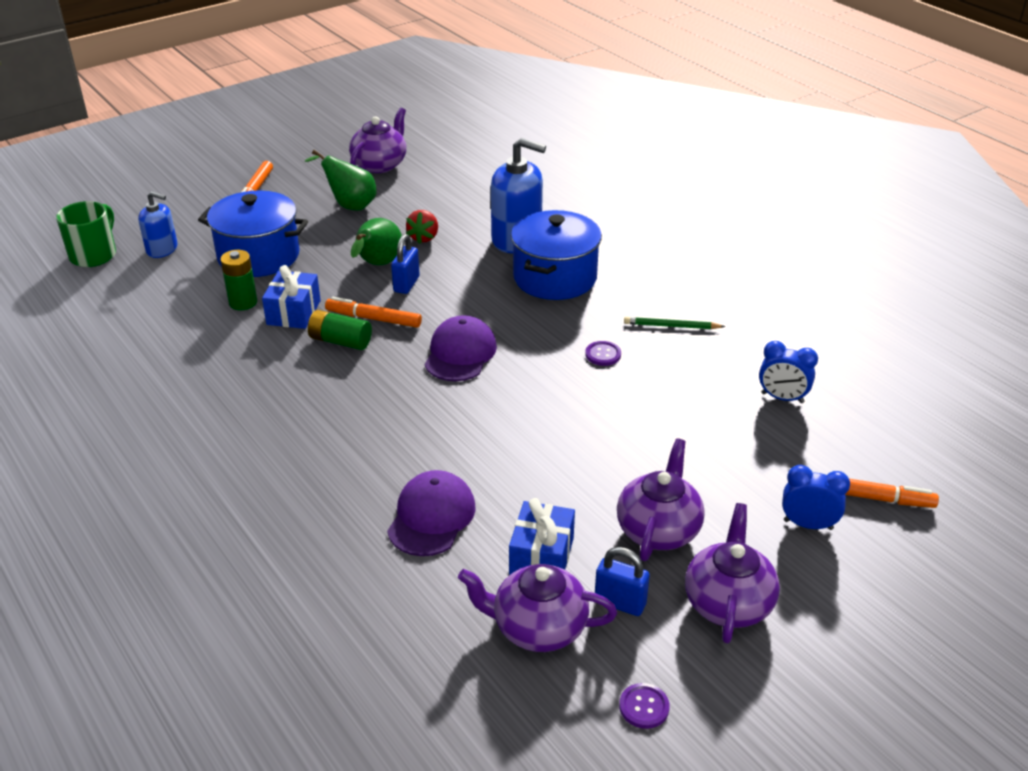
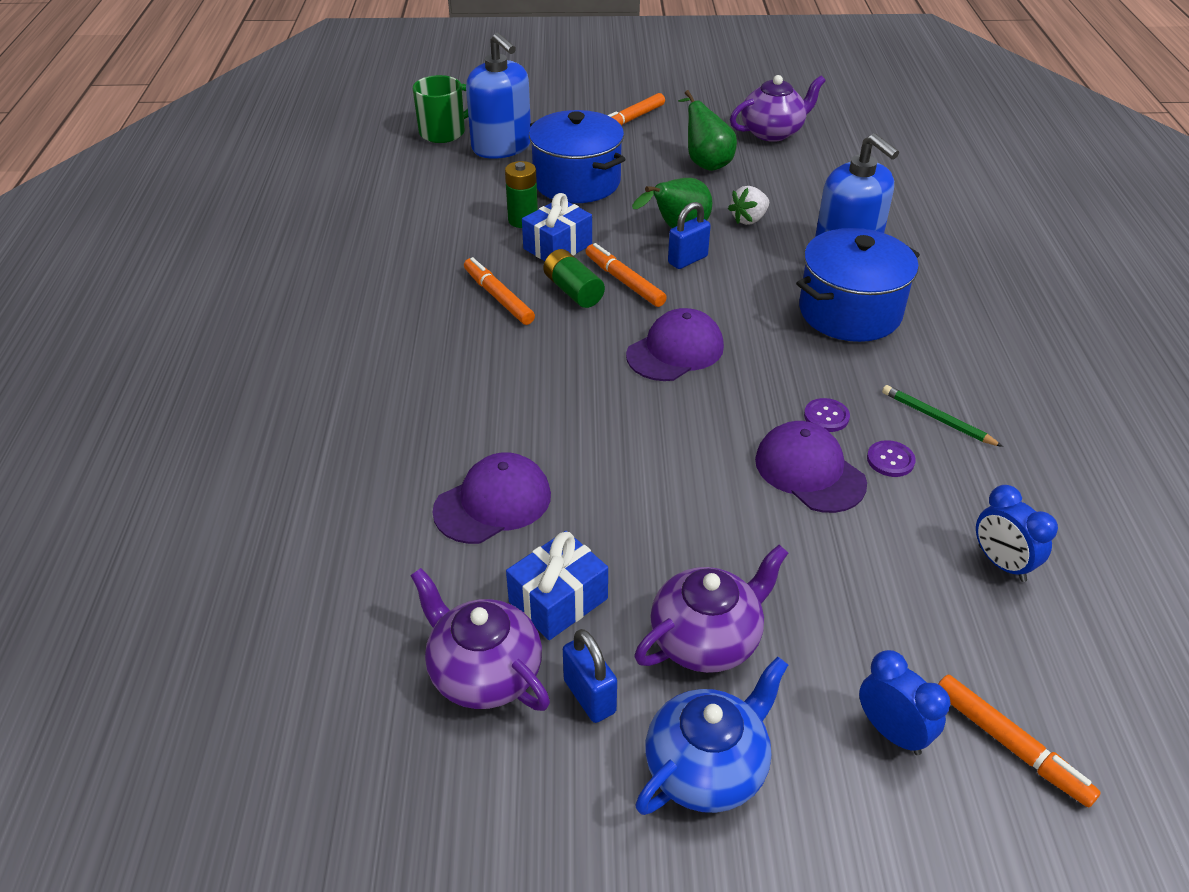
camera: 35 degrees right, 5 degrees up
blue soap dispenser [138,191,178,258] -> blue soap dispenser [466,32,531,159], size x1.71
red strawberry [406,210,438,244] -> white strawberry [728,186,769,225]
purple button [619,683,670,729] -> purple button moved to [867,440,916,477]
purple teapot [685,503,780,643] -> blue teapot [635,656,788,815]
none -> orange marker [464,257,535,325]
none -> purple cap [755,421,867,513]

